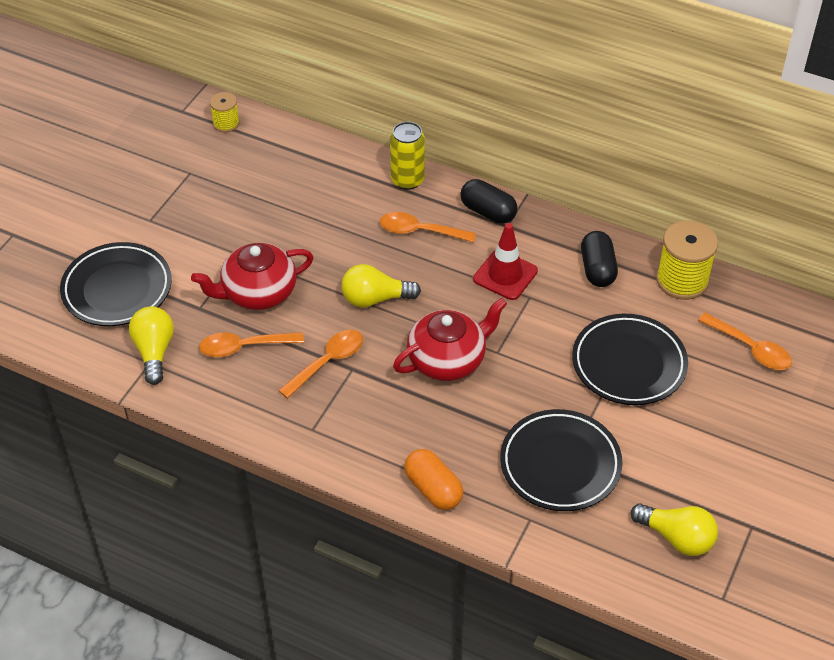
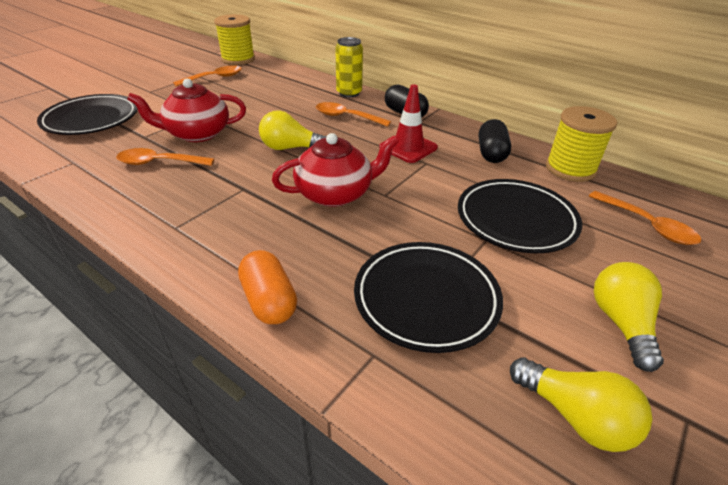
camera: 10 degrees right, 10 degrees down
yellow light bulb [129,306,174,385] -> yellow light bulb moved to [594,262,664,372]
yellow spool [210,92,240,132] -> yellow spool [214,14,255,65], size x1.80
orange spoon [278,330,363,398] -> orange spoon moved to [173,65,242,86]

